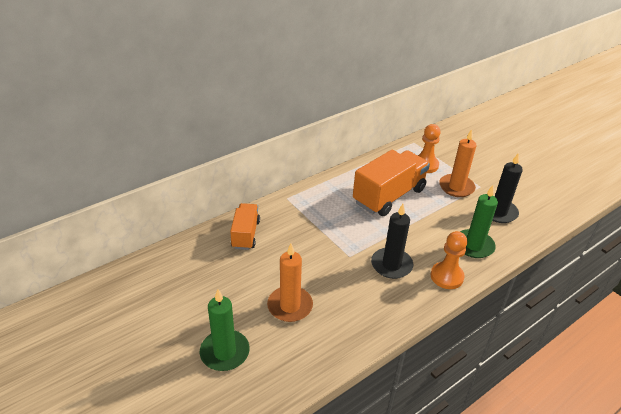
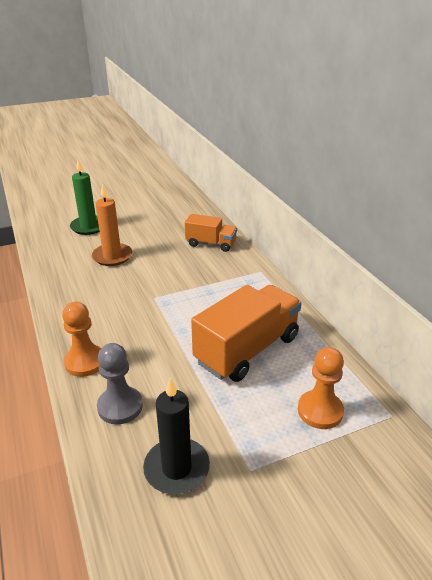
camera: 105 degrees right, 5 degrees down
orange truck [353,150,430,216] -> orange truck turned 105 degrees counterclockwise [191,285,302,382]
black candle [371,204,413,279] -> none
orange candle [439,129,477,197] -> none
green candle [460,185,498,258] -> grey pawn [97,343,143,424]

